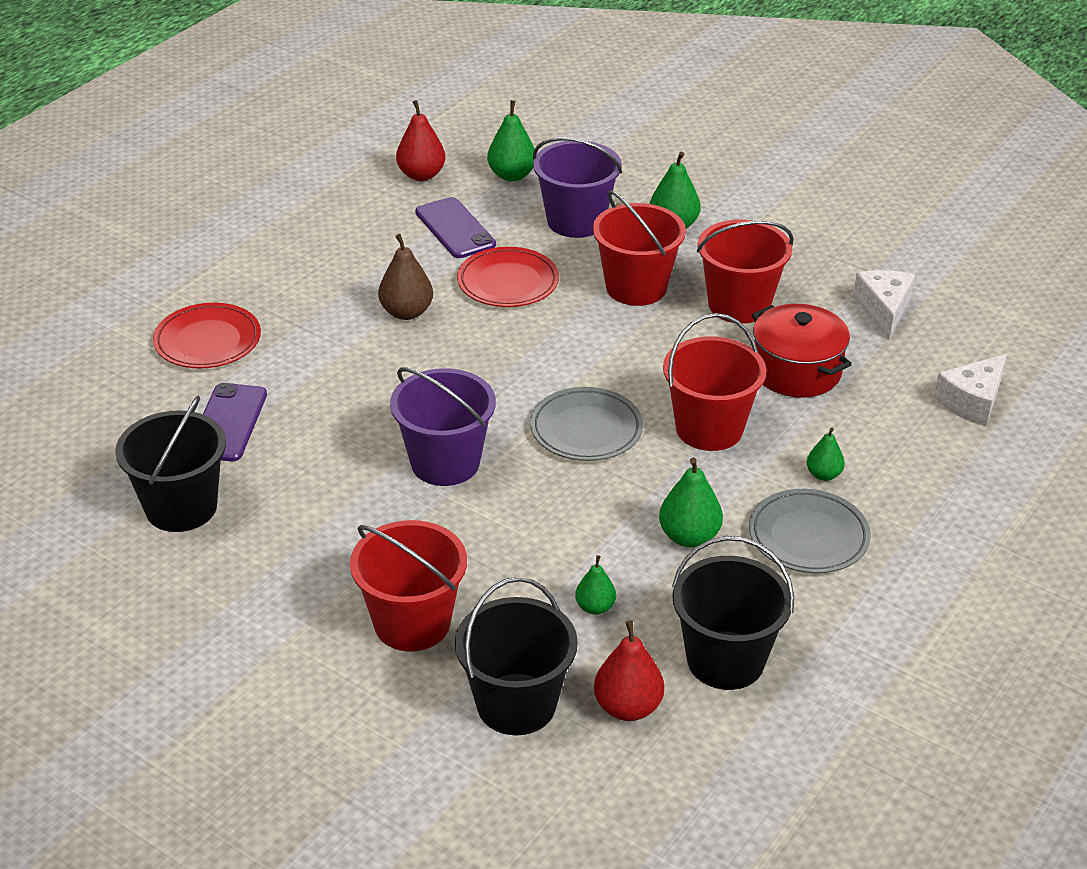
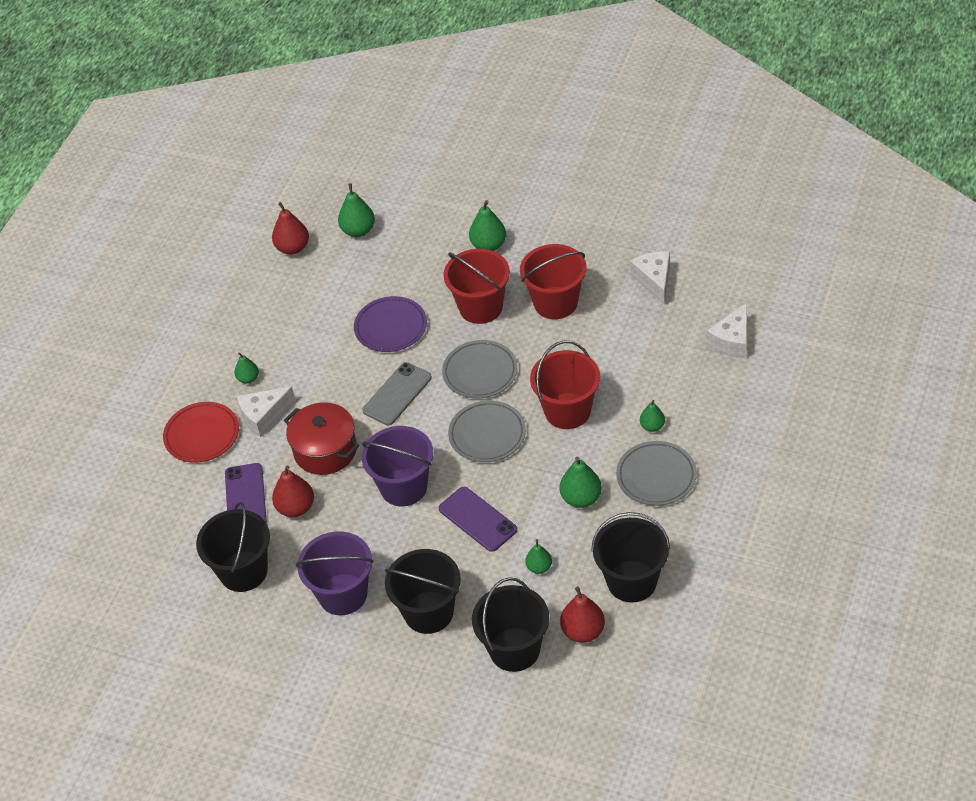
camera: 10 degrees left, 10 degrees up
red bucket [350,520,467,652] -> black bucket [385,549,461,634]
brown pear [378,234,433,320] -> none
purple phone [416,197,496,258] -> purple phone moved to [439,487,517,552]
red plate [457,247,559,307] -> purple plate [354,296,427,352]
purple bucket [533,137,622,238] -> purple bucket moved to [296,532,374,615]
red pot [752,304,852,398] -> red pot moved to [284,402,359,475]
none -> green pear [234,352,259,384]
none -> white cheese [237,386,296,437]
none -> red pear [272,466,314,517]
none -> grey phone [363,362,432,425]
none -> grey plate [442,340,518,398]

